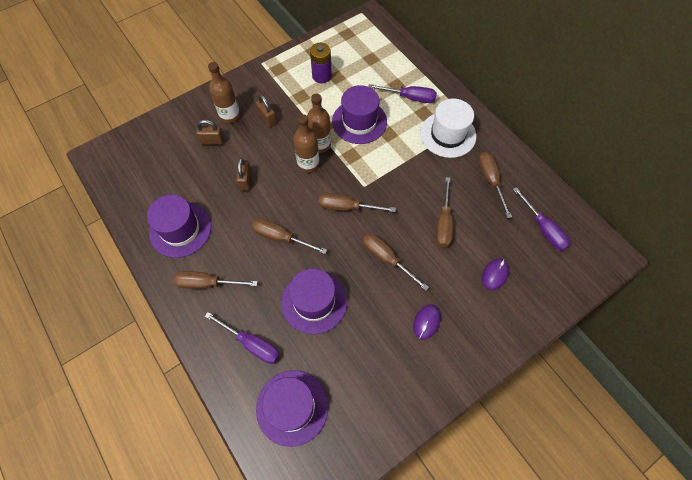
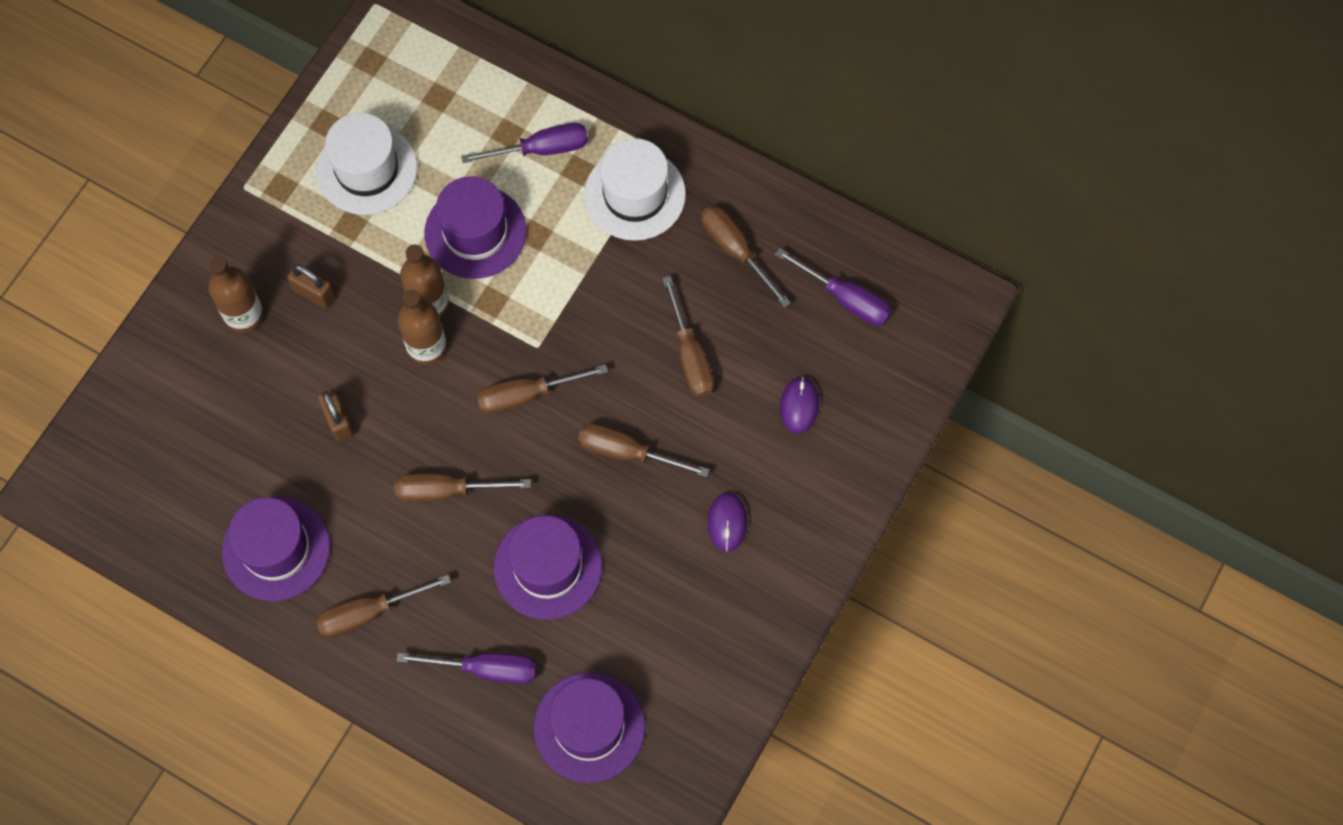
camera: 25 degrees left, 5 degrees up
brown padlock [196,120,224,145] -> none
purple battery [310,43,332,83] -> white hat [316,113,417,215]

